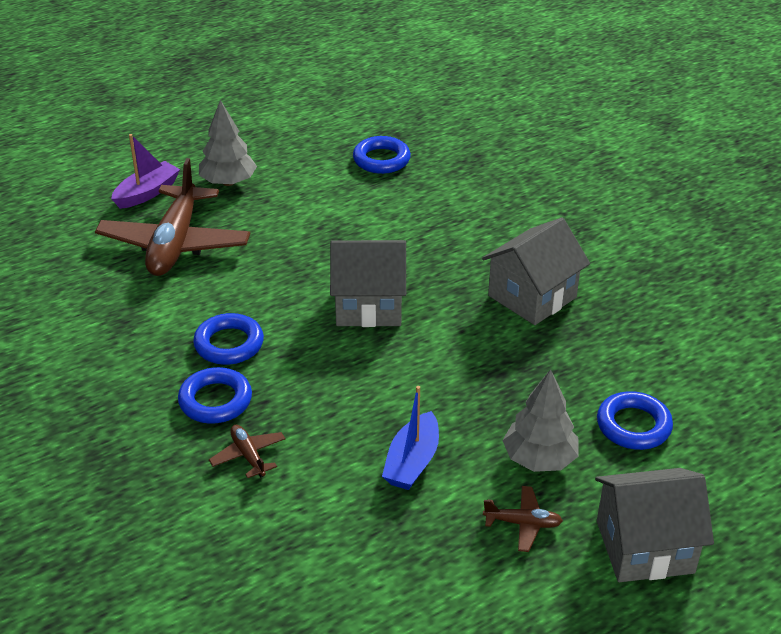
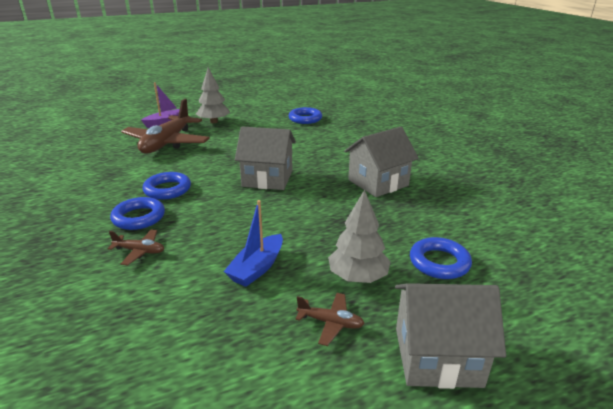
camera: 10 degrees right, 10 degrees down
brown plane [209,425,286,478] -> brown plane turned 120 degrees clockwise [108,229,164,266]

